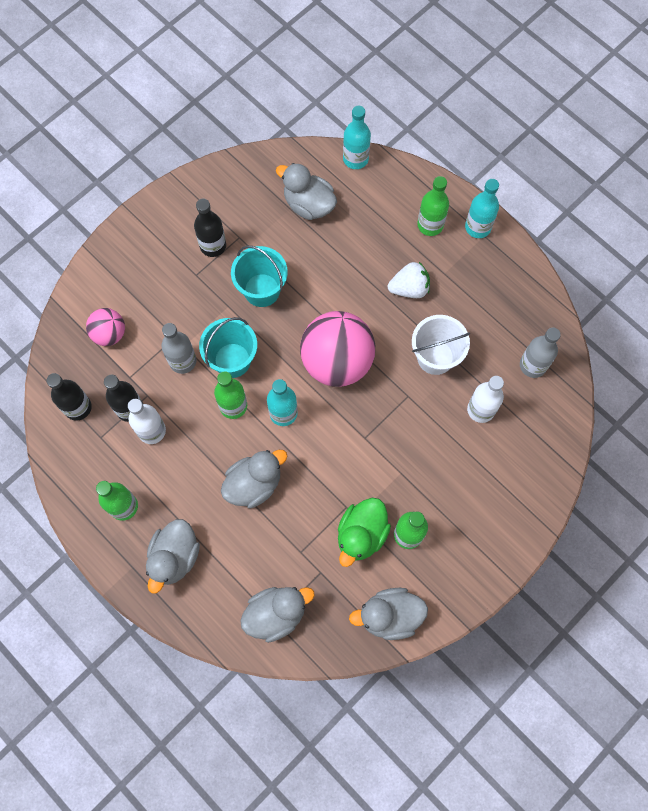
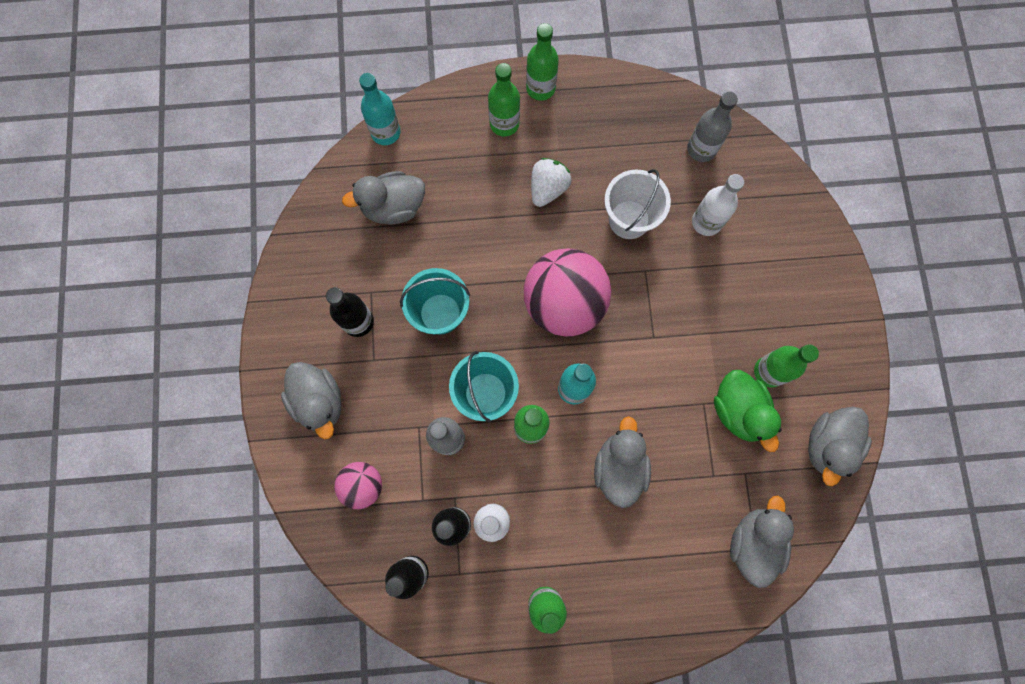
camera: 50 degrees left, 5 degrees up
grey duck [146,519,200,593] -> grey duck moved to [281,362,341,439]
turquoise bottle [465,179,499,238] -> green bottle [526,23,559,101]

